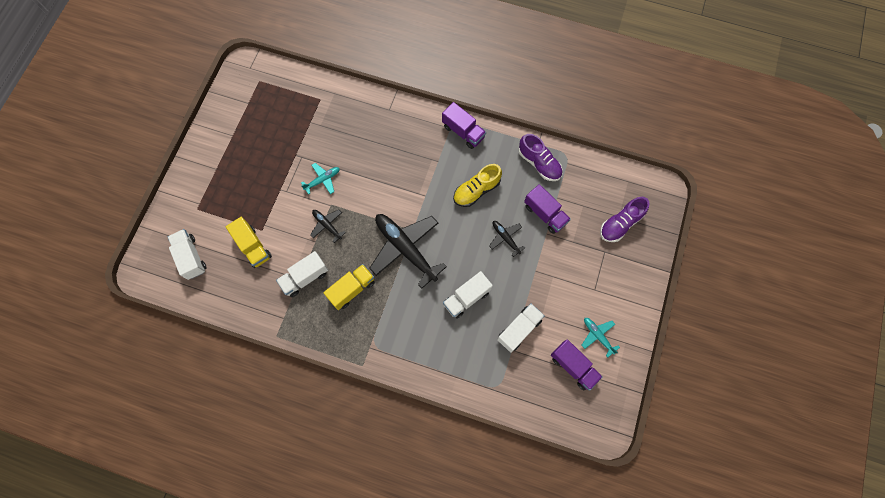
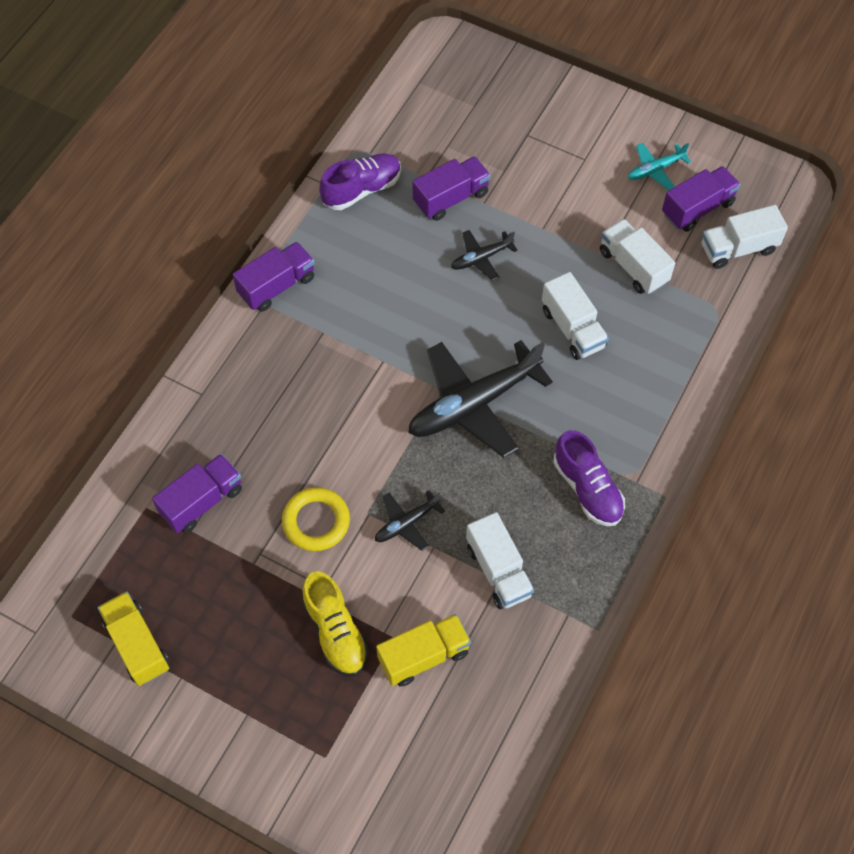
camera: 80 degrees left, 10 degrees down
white truck [168,229,206,280] -> white truck moved to [702,205,788,269]
turquoise plane [301,163,340,195] -> yellow ring [282,487,350,551]
yellow truck [323,264,375,310] -> yellow truck moved to [98,591,169,686]
yellow shoe [453,164,502,207] -> yellow shoe moved to [302,571,369,676]
purple shoe [600,197,650,242] -> purple shoe moved to [553,430,625,526]
none -> purple truck [152,454,242,533]

